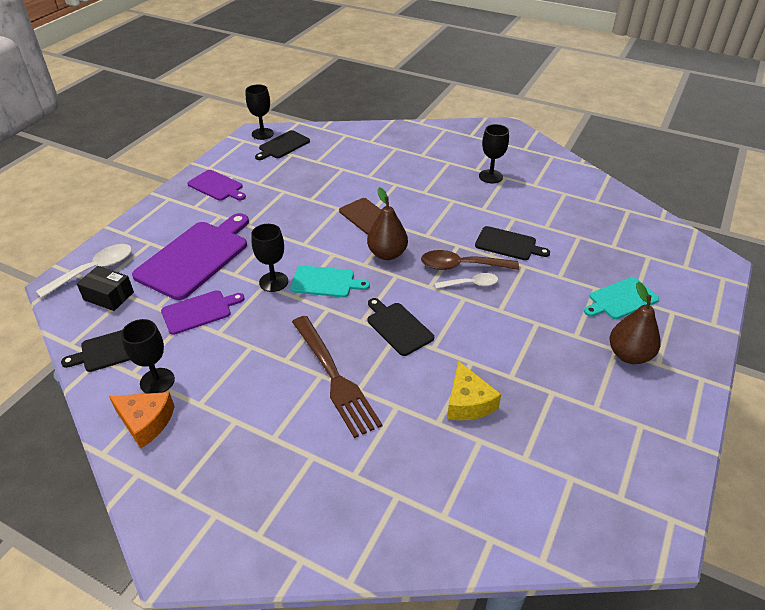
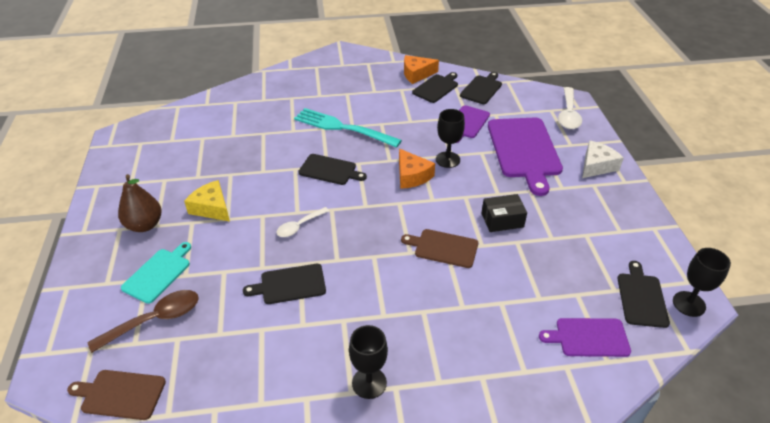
camera: 145 degrees right, 0 degrees up
black box [77,266,134,311] -> black box moved to [481,194,527,232]
black goblet [121,319,175,394] -> black cutting board [412,72,458,103]
purple cutting board [187,170,246,201] -> purple cutting board moved to [539,318,631,357]
turquoise cutting board [290,265,370,297] -> orange cheese [399,149,435,189]
brown fork [292,316,382,438] -> turquoise fork [294,108,402,148]
brown pear [367,187,408,260] -> none
brown spoon [421,250,519,270] -> brown spoon moved to [87,290,199,353]
yellow cheese [447,361,501,420] -> yellow cheese moved to [184,180,230,221]
none -> brown cutting board [67,370,166,420]
none -> white cheese [582,140,624,178]

